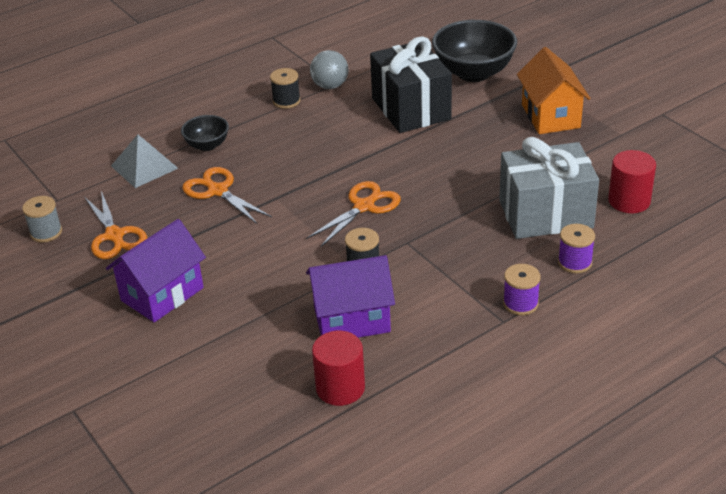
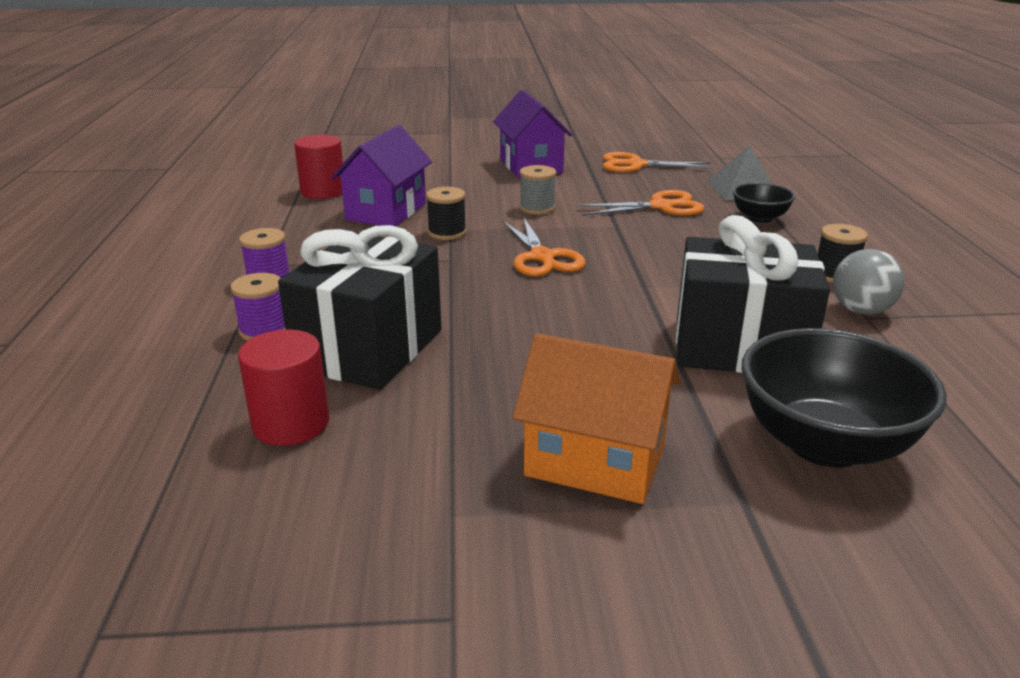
camera: 120 degrees right, 10 degrees down
grey spool [22,196,62,243] -> grey spool moved to [519,165,556,215]
grey gift [499,137,599,239] -> black gift [278,225,441,390]

